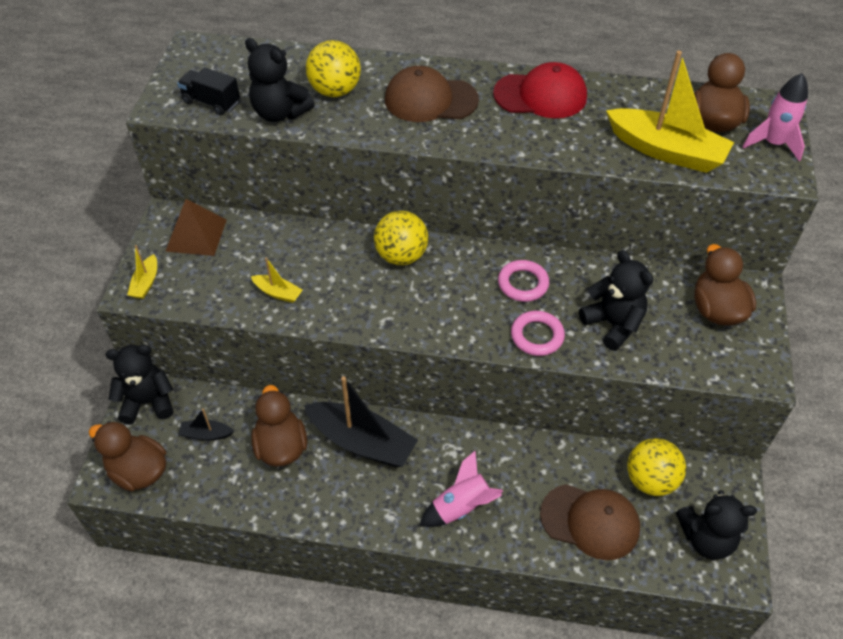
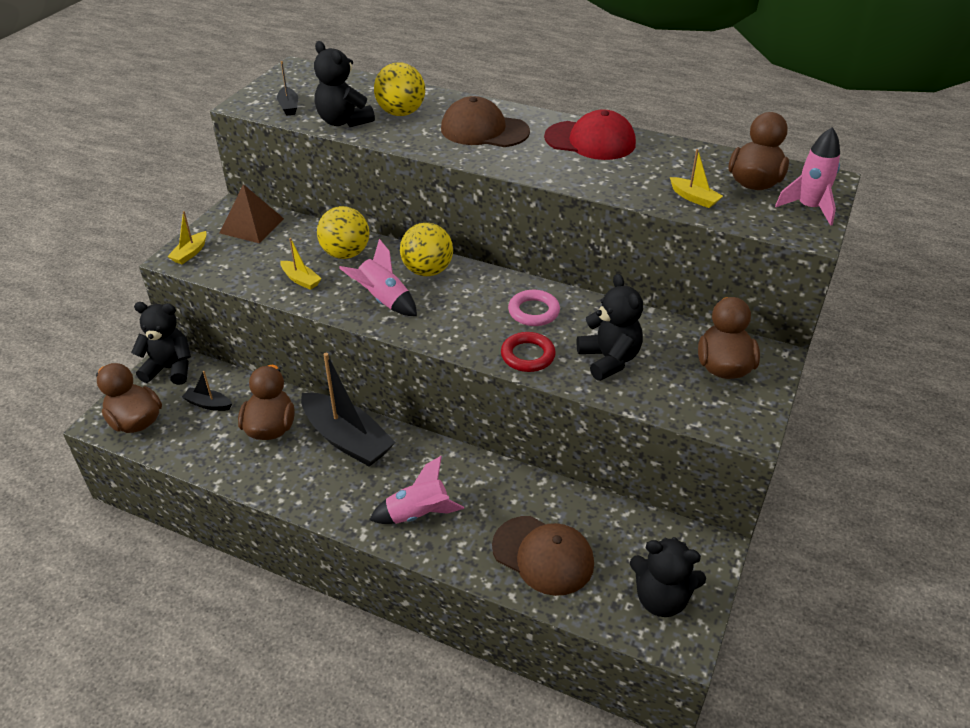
camera: 15 degrees right, 10 degrees down
black truck [177,67,240,115] -> black boat [277,61,298,116]
pink ring [511,311,565,356] -> red ring [501,332,556,372]
yellow boat [606,51,734,173] -> yellow boat [670,149,723,208], size x0.46
yellow ball [627,438,686,496] -> yellow ball moved to [317,206,370,259]
none -> pink rocket [339,239,417,316]

